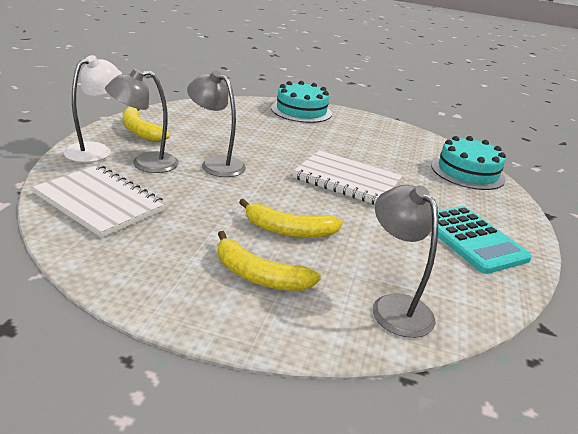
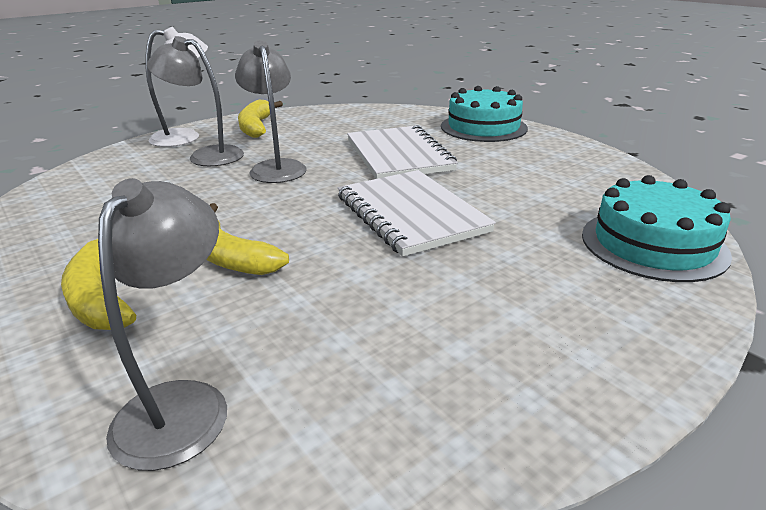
camera: 40 degrees right, 0 degrees up
white notebook [32,165,166,238] -> white notebook moved to [347,125,458,179]
turquoise calculator [431,206,532,274] -> none

